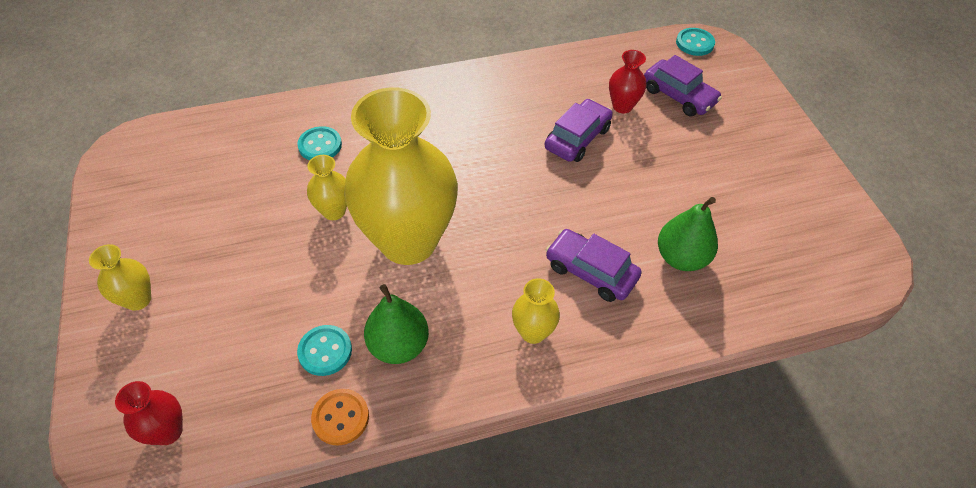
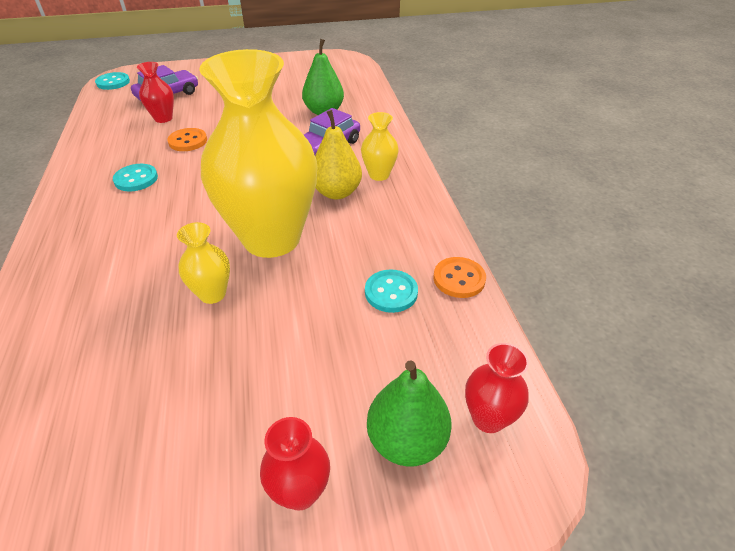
camera: 85 degrees left, 10 degrees down
yellow vase [89,244,151,311] -> red vase [260,417,330,511]
turquoise button [297,126,342,160] -> turquoise button moved to [113,164,158,192]
green pear [364,284,429,364] -> green pear moved to [367,360,452,466]
purple car [545,99,613,162] -> orange button [167,128,207,151]
none -> yellow pear [315,110,362,199]

